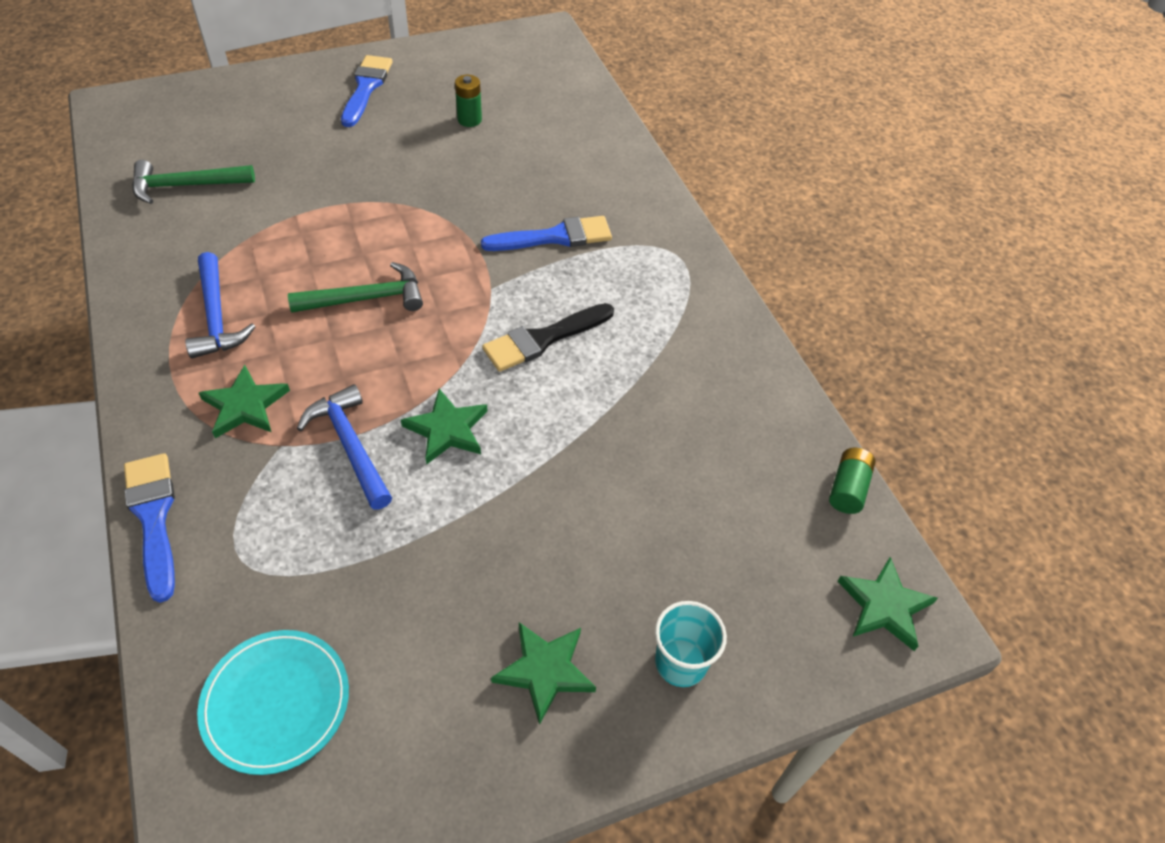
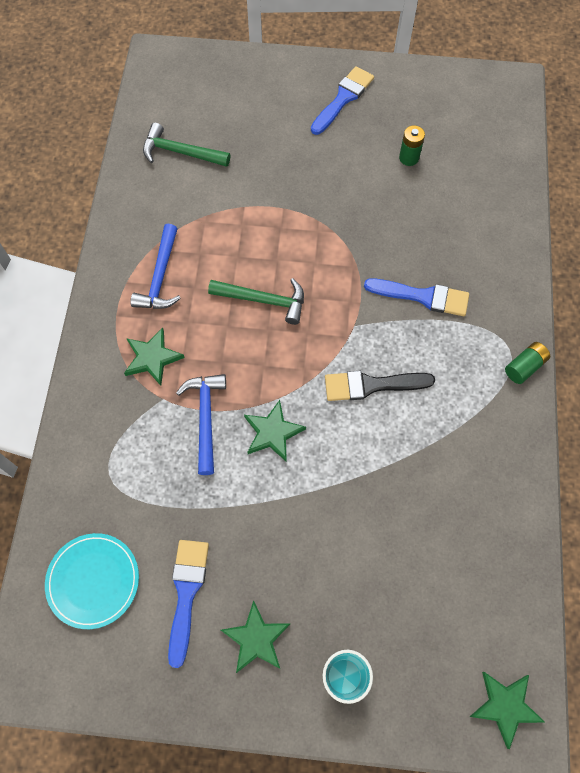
camera: 30 degrees right, 15 degrees up
blue brush [124,453,175,603] -> blue brush moved to [168,540,209,668]
green battery [829,448,875,514] -> green battery moved to [505,342,550,384]

